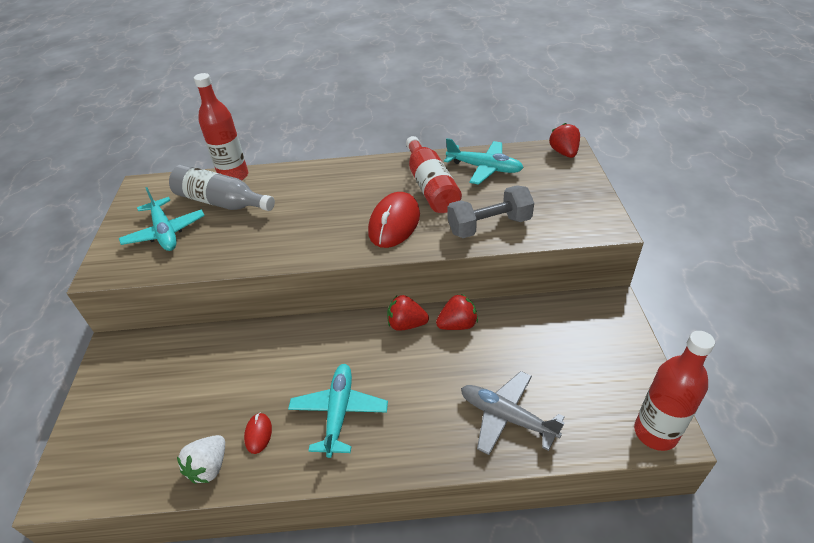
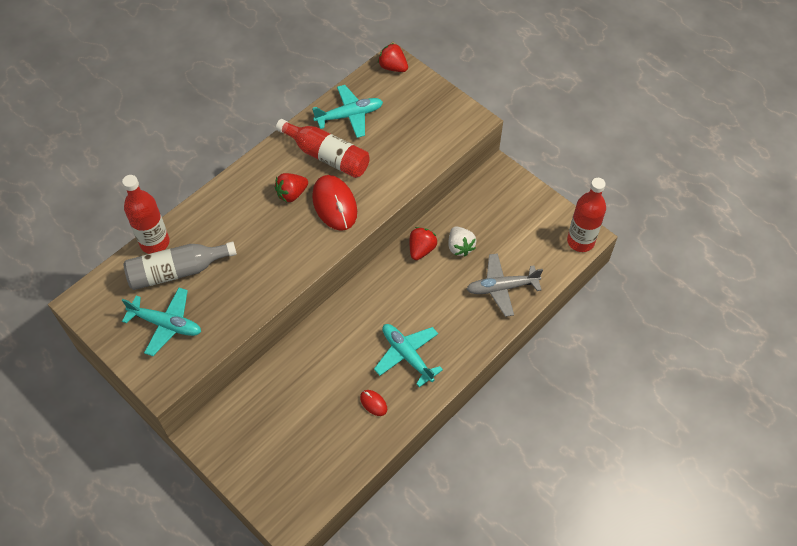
camera: 45 degrees left, 15 degrees up
white strawberry [177,435,225,484] -> white strawberry moved to [448,227,476,256]
red strawberry [387,295,429,331] -> red strawberry moved to [275,173,308,202]
grey dumbbell [448,185,534,238] -> none

